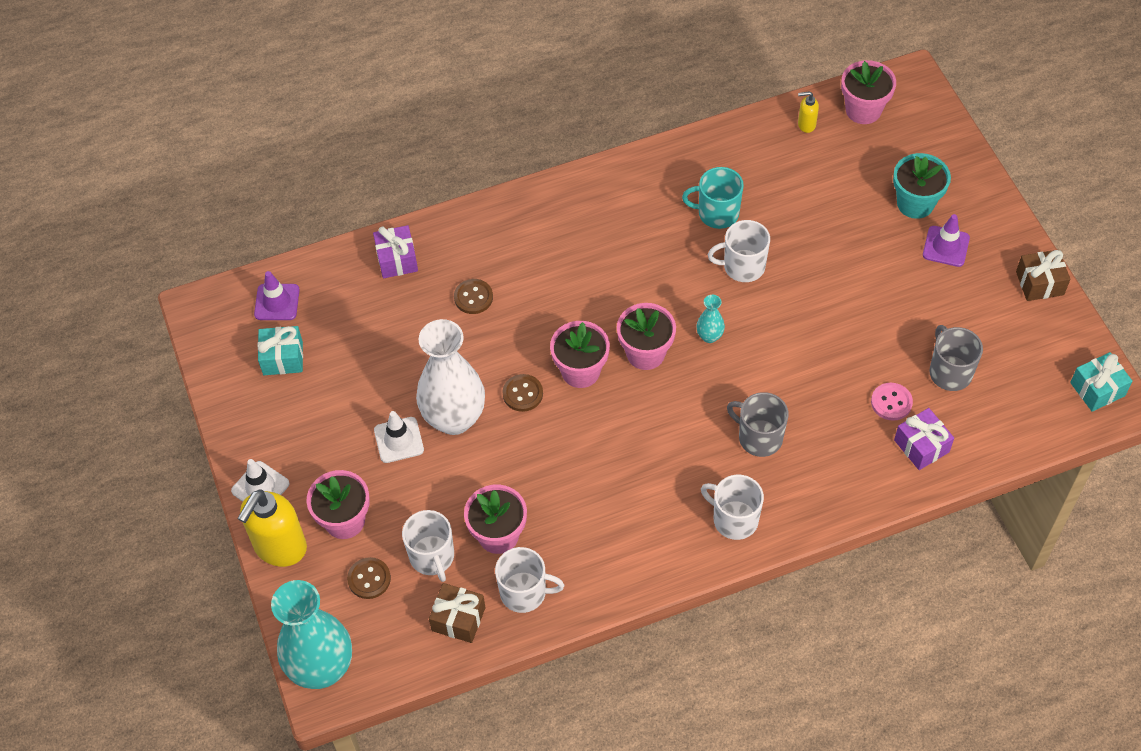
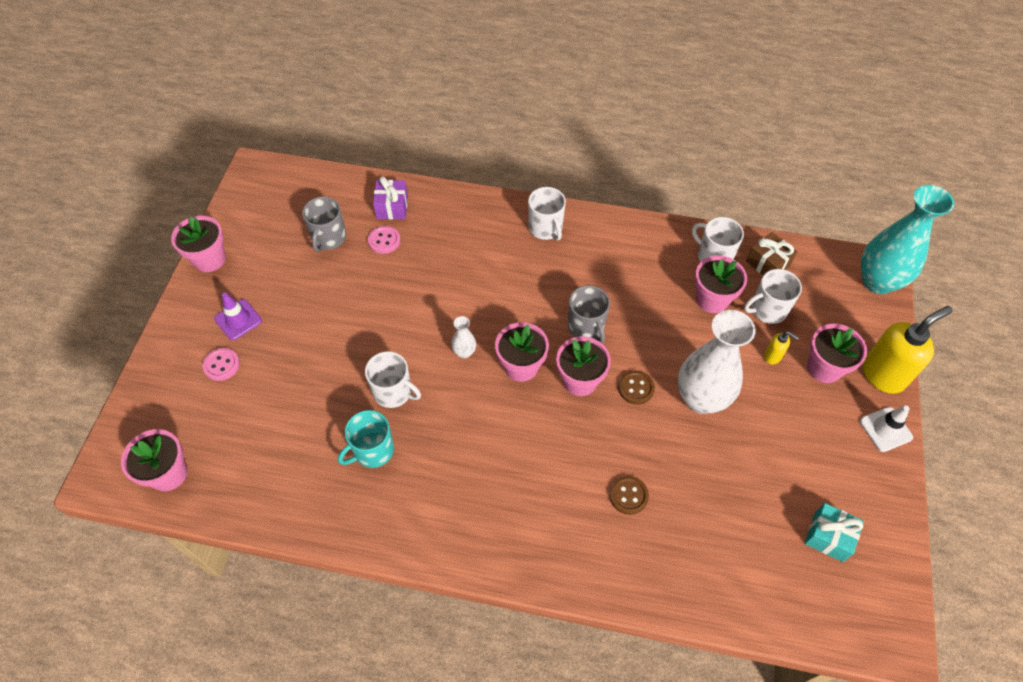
camera: 150 degrees left, 0 degrees up
purple traffic cone [254,271,300,320] -> none
brown button [347,557,391,599] -> none
purple gift [373,225,418,278] -> none
white traffic cone [374,411,424,463] -> none
white mug [402,510,454,582] -> white mug turned 120 degrees counterclockwise [744,269,802,324]
turquoise mug [682,167,744,229] -> turquoise mug turned 105 degrees clockwise [338,410,394,468]
turquoise vase [696,295,725,343] -> white vase [451,316,476,358]
grey mug [727,392,789,457] -> grey mug moved to [568,285,610,343]
yellow soap dispenser [798,91,819,133] -> yellow soap dispenser moved to [764,331,799,364]
turquoise flower pot [893,153,951,219] -> pink button [202,348,240,381]
brown gift [1016,250,1071,301] -> pink flower pot [171,216,226,272]
turquoise gift [1070,352,1133,412] -> none

